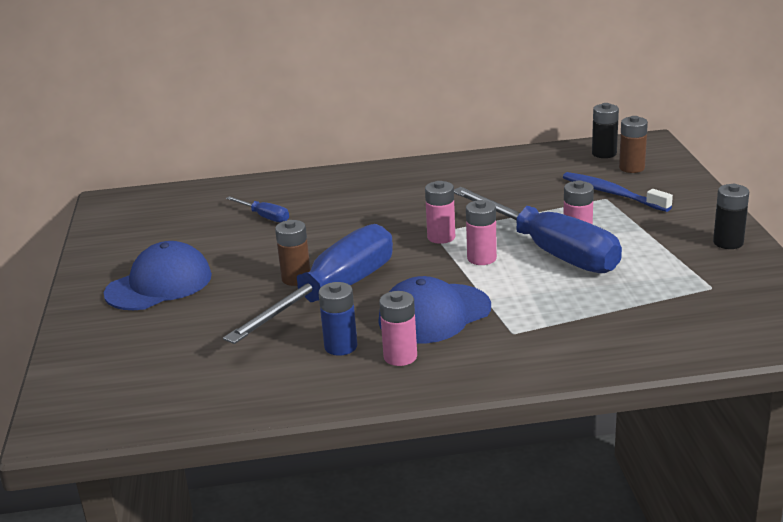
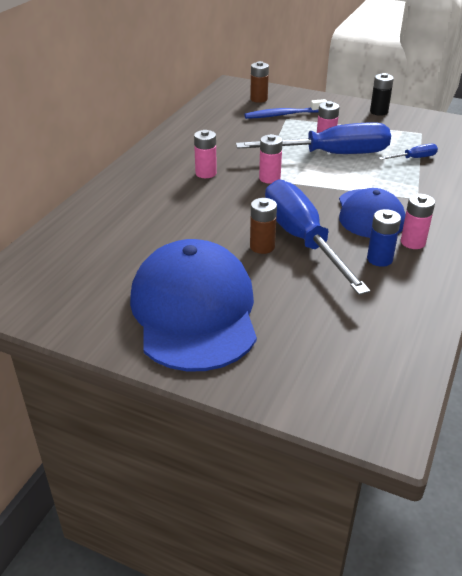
camera: 60 degrees left, 10 degrees up
blue cap [104,241,212,310] -> blue cap [130,239,257,372], size x1.60
blue screwdriver [226,196,289,223] -> blue screwdriver moved to [379,144,438,160]
pink battery [466,200,497,265] -> pink battery moved to [194,130,217,178]
black battery [592,103,619,158] -> none

